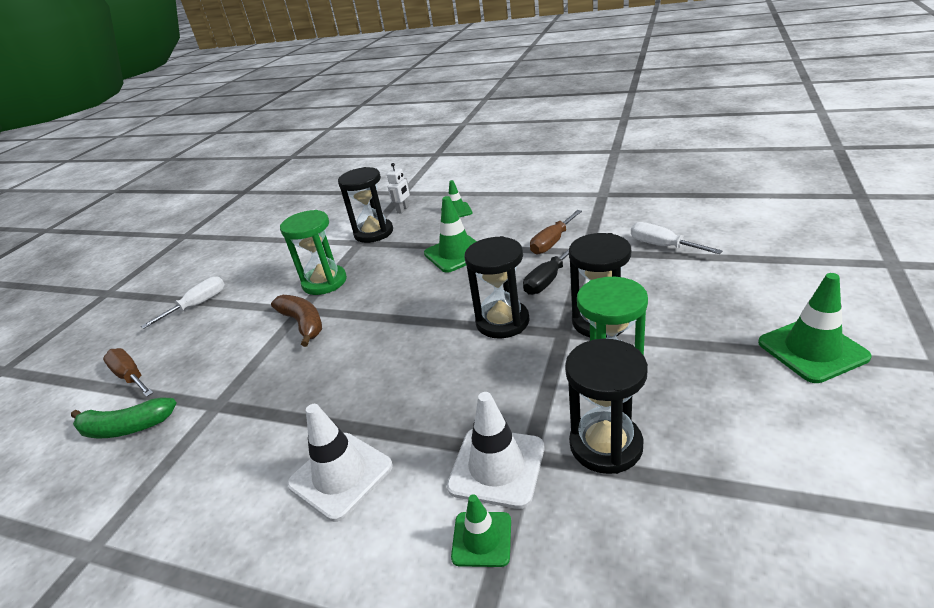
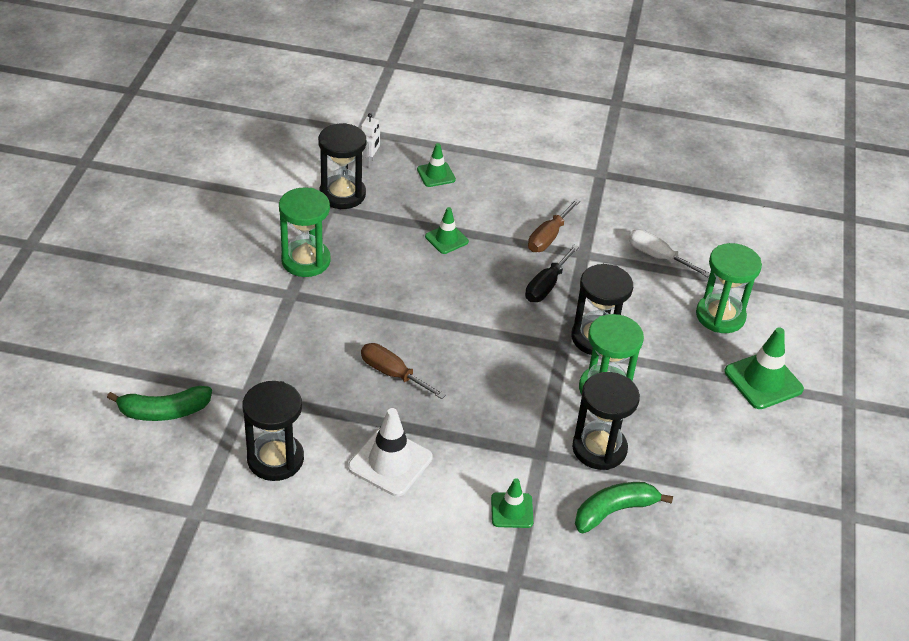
camera: 15 degrees left, 10 degrees up
brown screwdriver [103,348,154,397] -> brown screwdriver moved to [361,343,446,399]
white screwdriver [141,276,225,328] -> none
brown banana [271,295,322,347] -> none
green traffic cone [424,196,477,273] -> green traffic cone [425,207,469,254], size x0.61
white traffic cone [447,392,544,509] -> none
black hourglass [465,236,530,339] -> black hourglass moved to [243,381,304,481]
none -> green banana [575,482,673,533]
none -> green hourglass [696,243,762,333]

